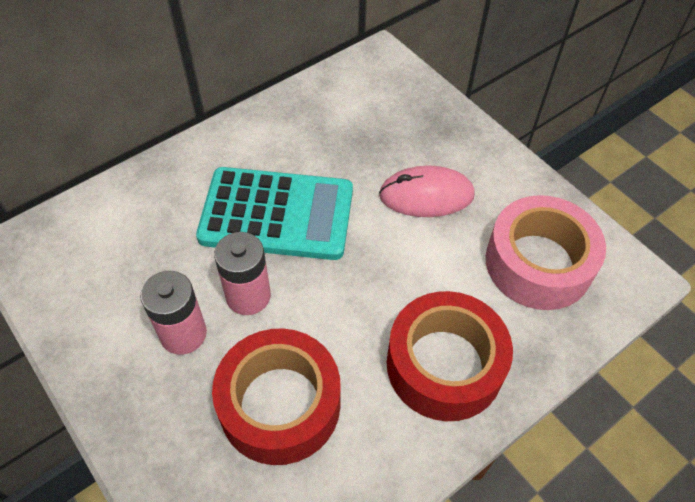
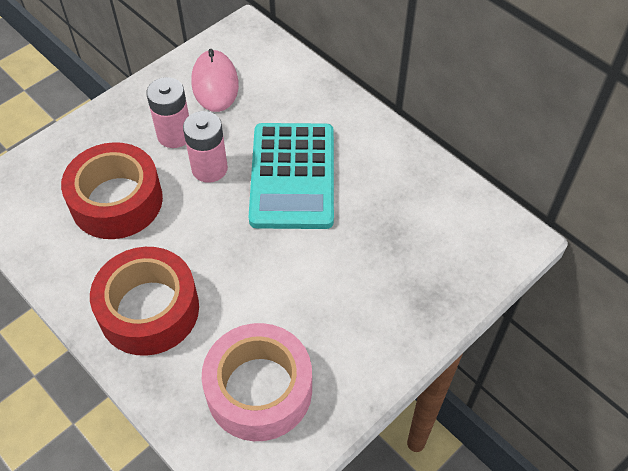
camera: 85 degrees right, 0 degrees up
pink mouse [379,166,475,217] -> pink mouse moved to [192,49,239,112]

